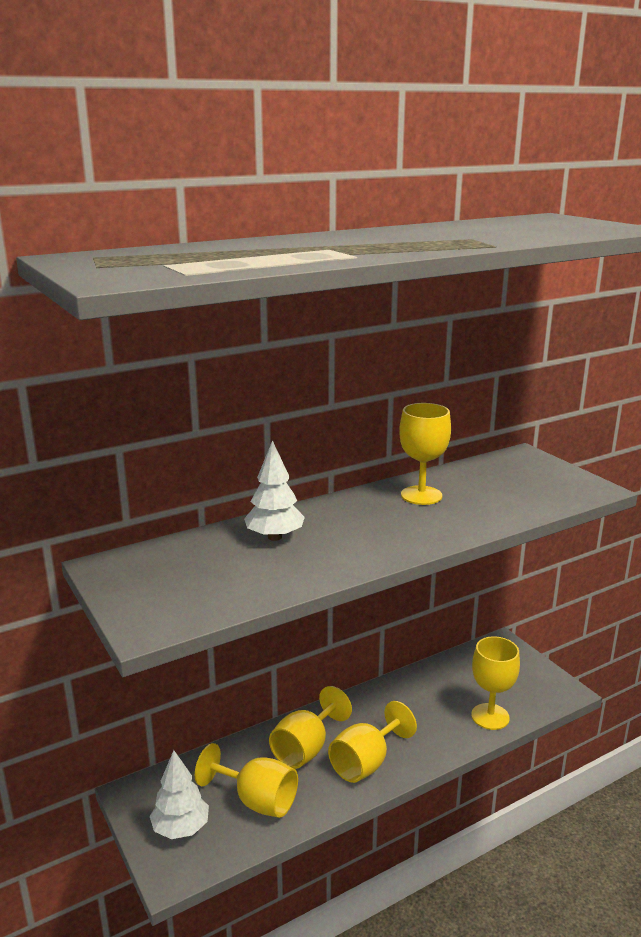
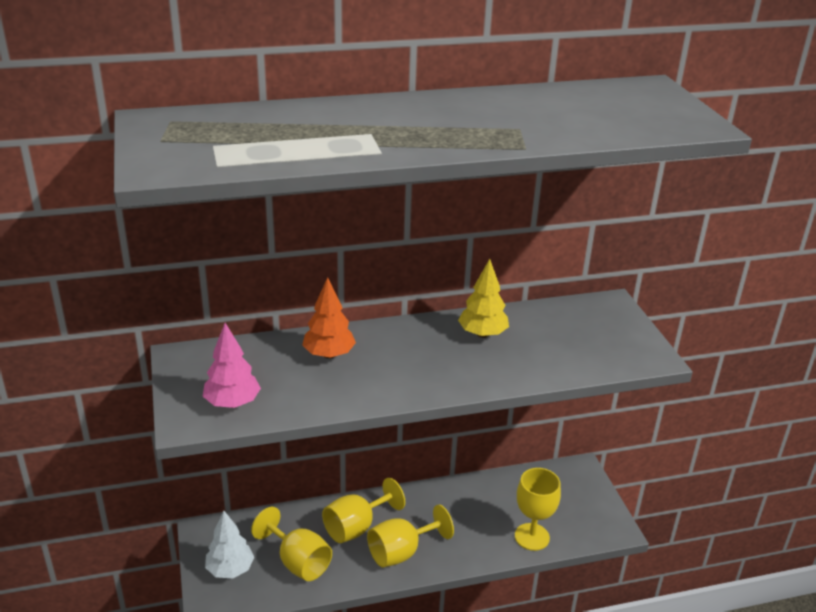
camera: 15 degrees right, 10 degrees up
white tree [244,440,305,541] -> orange tree [302,277,356,359]
yellow goblet [399,403,451,505] -> yellow tree [458,259,509,338]
none -> pink tree [203,323,261,408]

